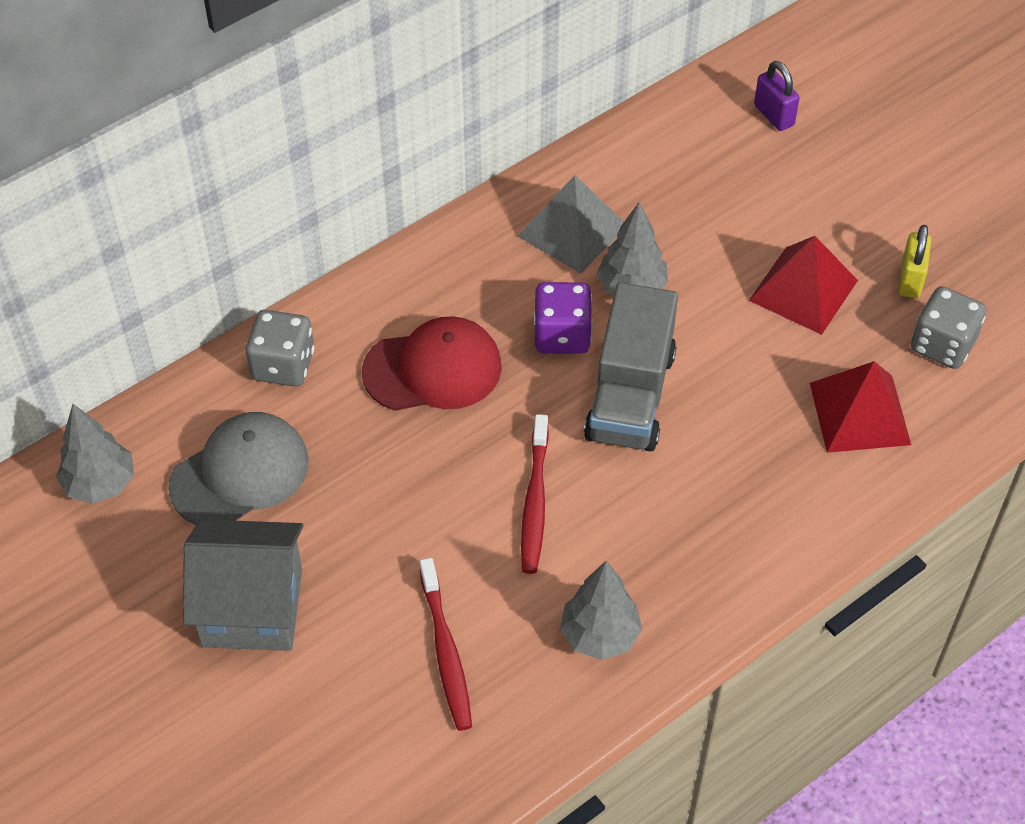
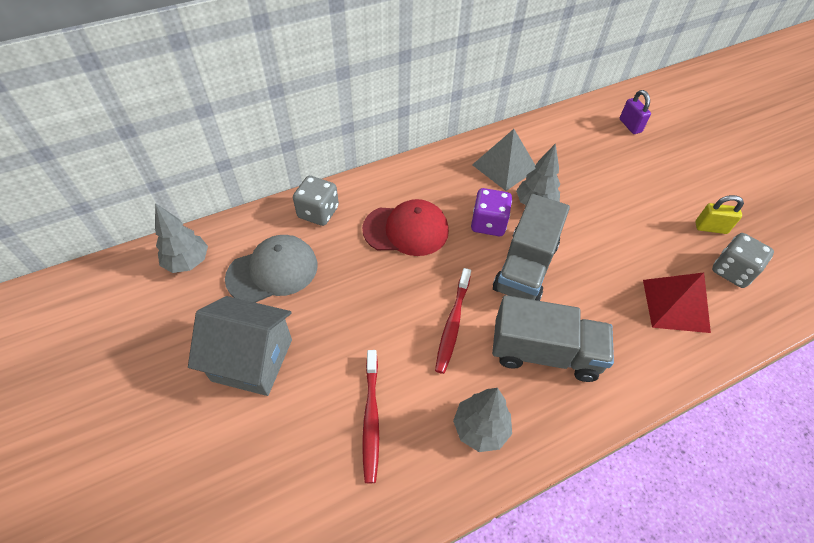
camera: 10 degrees right, 0 degrees up
red pyramid [749,236,858,335] -> none
yellow padlock [898,225,931,298] -> yellow padlock turned 75 degrees clockwise [695,195,744,234]
none -> grey truck [492,295,614,382]

